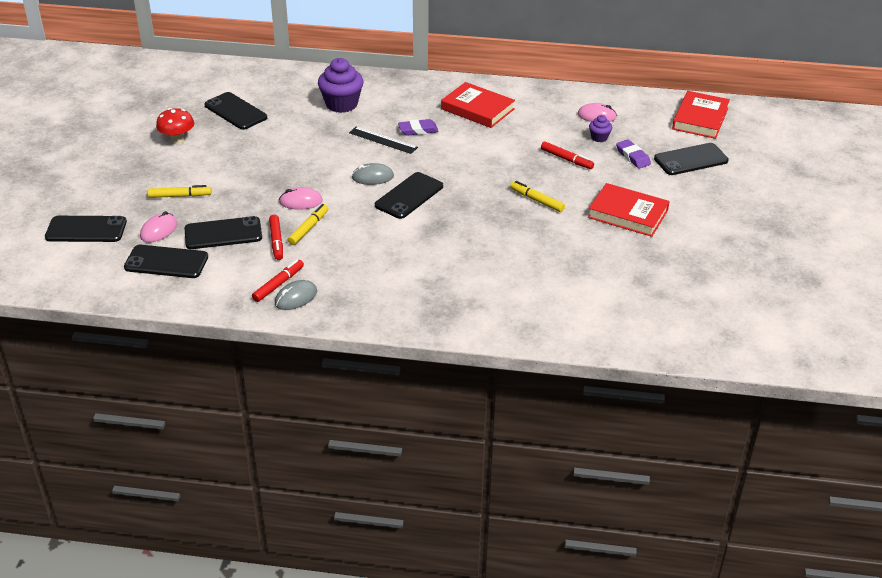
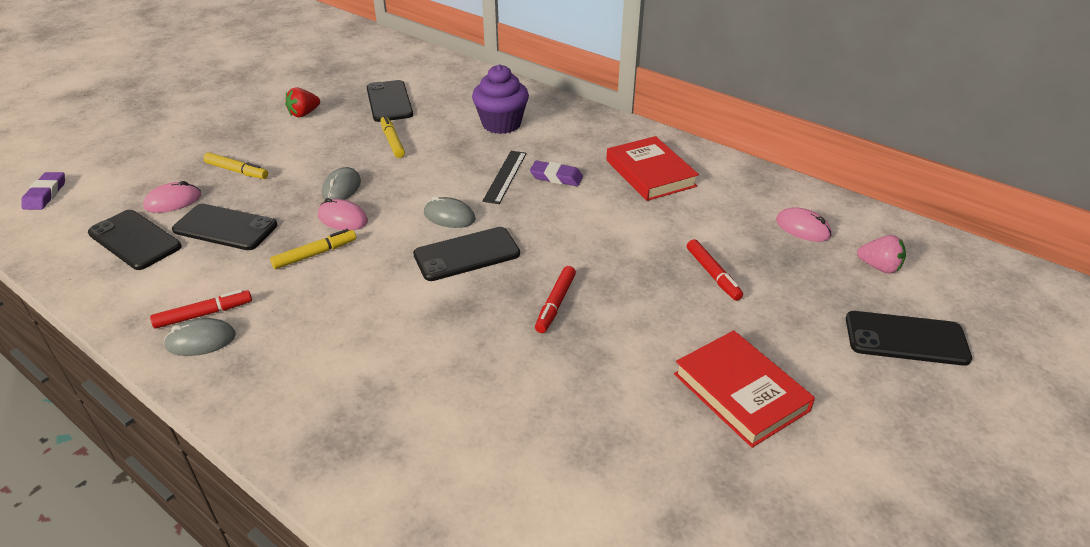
camera: 30 degrees right, 0 degrees up
black phone [45,216,127,242] -> none
red mushroom [156,108,194,144] -> red strawberry [285,87,320,117]
red marker [269,215,283,260] -> red marker moved to [535,266,576,333]
black ruler [349,127,418,154] -> black ruler turned 45 degrees clockwise [482,151,526,204]
yellow marker [510,181,565,212] -> yellow marker moved to [380,116,405,158]
purple cupcake [589,115,612,142] -> none
purple eraser [616,139,651,169] -> purple eraser moved to [21,172,65,210]
red book [672,91,730,139] -> none
none -> grey mouse [322,167,361,200]
none -> pink strawberry [857,235,906,274]

